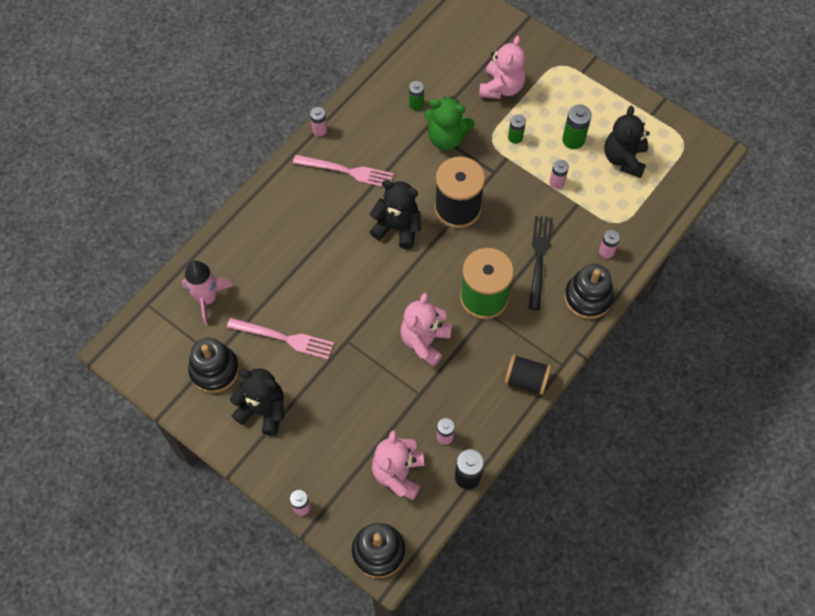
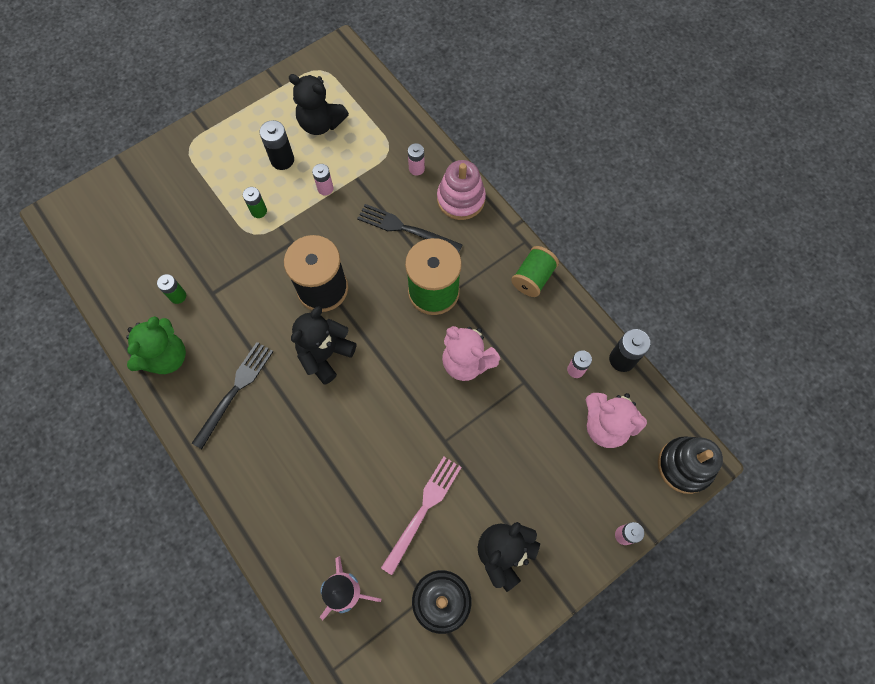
camera: 75 degrees left, 5 degrees up
pink fork [293,155,394,187] -> black fork [192,342,274,449]
pink battery [310,107,327,136] -> none
green teddy bear [424,96,475,150] -> green teddy bear moved to [126,316,186,374]
pink teddy bear [479,36,526,99] -> none
black spool [504,354,551,395] -> green spool [511,246,559,297]
green battery [562,104,592,149] -> black battery [259,120,294,170]
black stacking toy [564,264,614,319] -> pink stacking toy [437,160,486,220]

